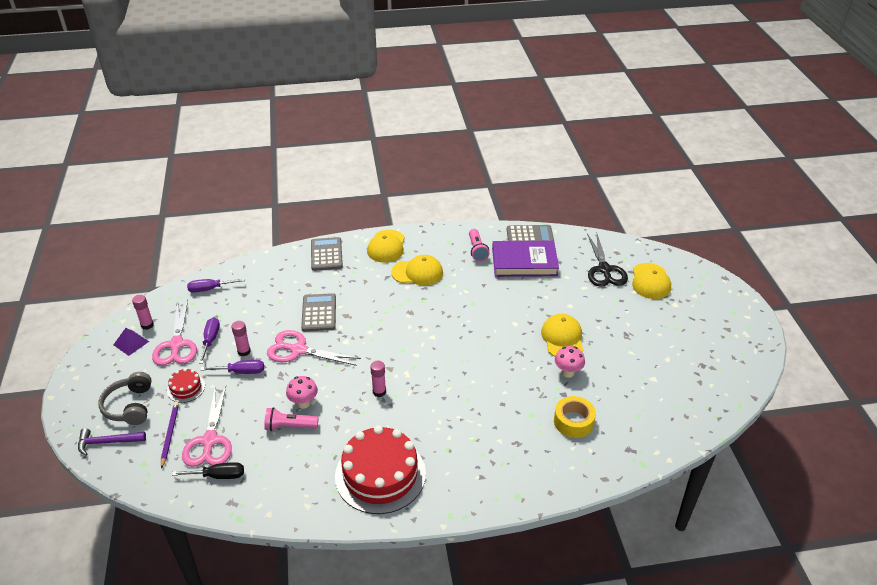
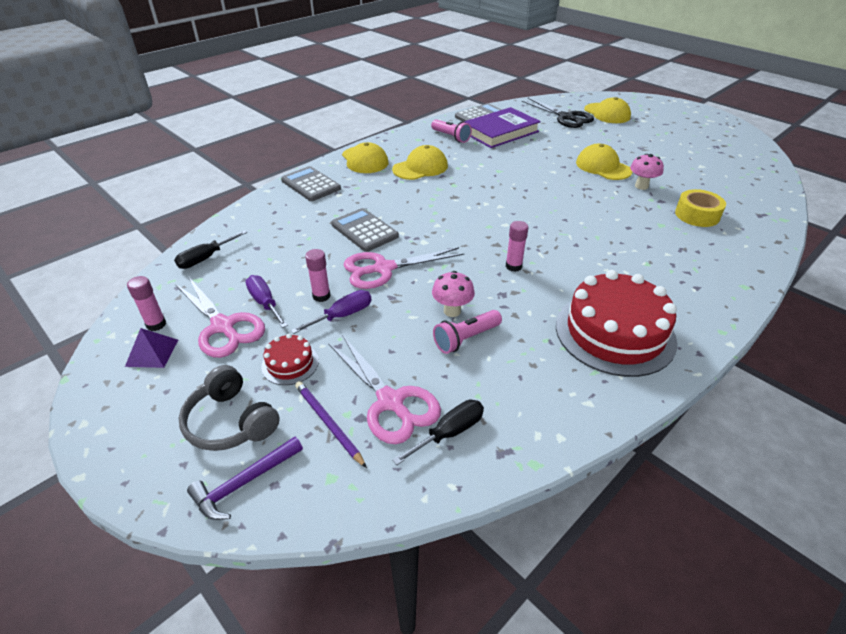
camera: 35 degrees left, 0 degrees up
purple screwdriver [187,278,245,293] -> black screwdriver [174,230,247,269]

